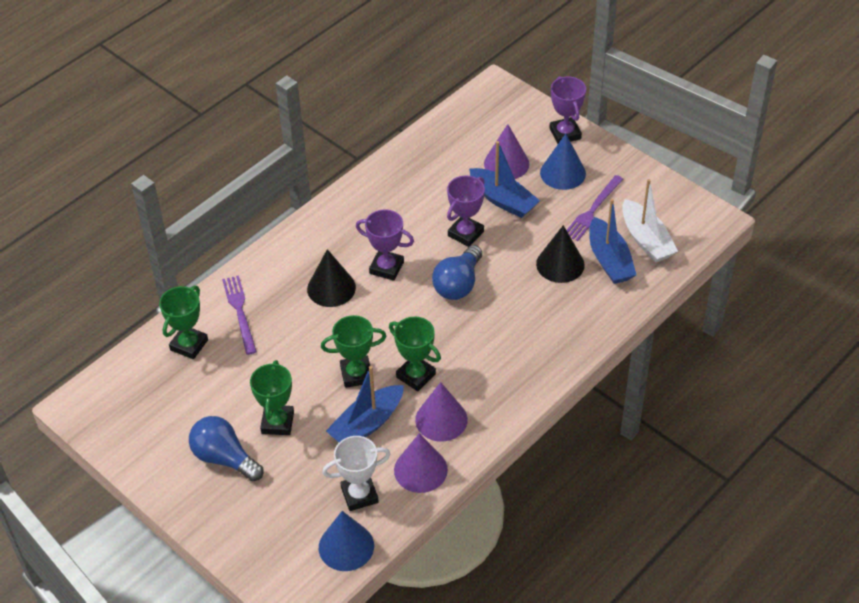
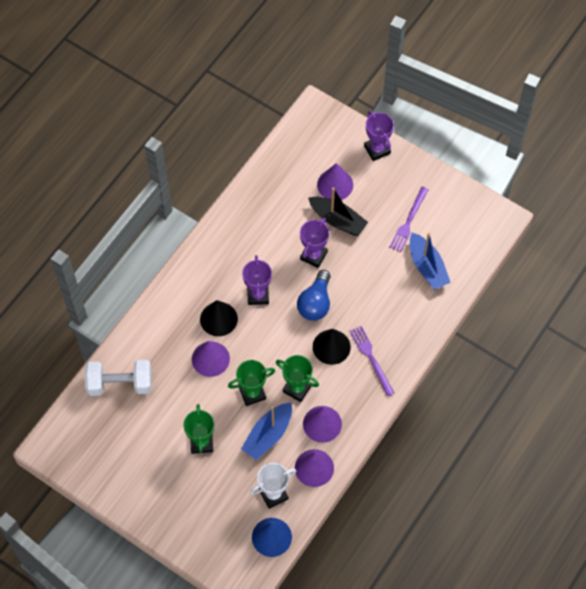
camera: 10 degrees left, 15 degrees up
green trophy [159,286,208,359] -> white dumbbell [85,360,152,396]
blue light bulb [189,416,263,482] -> none
purple fork [222,275,257,355] -> purple fork moved to [350,326,394,396]
purple trophy [356,210,414,281] -> purple trophy turned 75 degrees clockwise [242,255,272,305]
blue boat [469,141,540,218] -> black boat [308,187,368,236]
black cone [536,225,585,283] -> black cone moved to [313,329,351,365]
blue cone [540,134,586,190] -> none
white boat [622,179,678,263] -> none
none -> purple cone [192,341,230,377]

